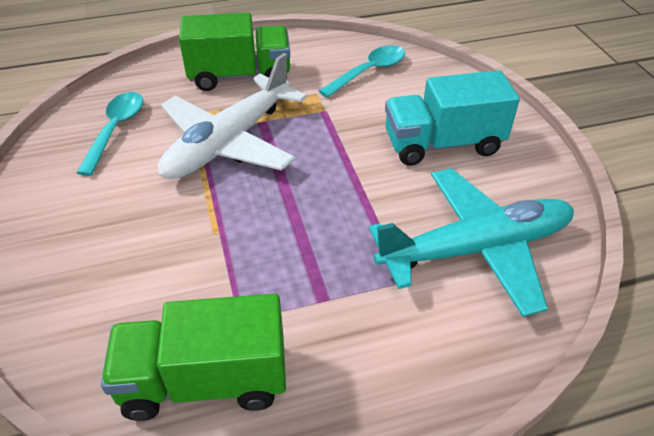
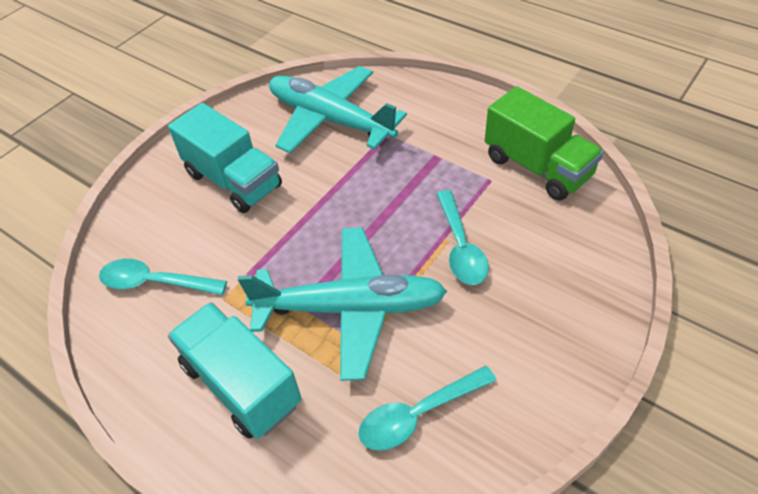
camera: 125 degrees left, 5 degrees up
white plane [158,53,307,179] -> turquoise plane [238,227,447,381]
green truck [179,12,290,91] -> turquoise truck [168,302,302,439]
none -> turquoise spoon [436,190,489,285]

